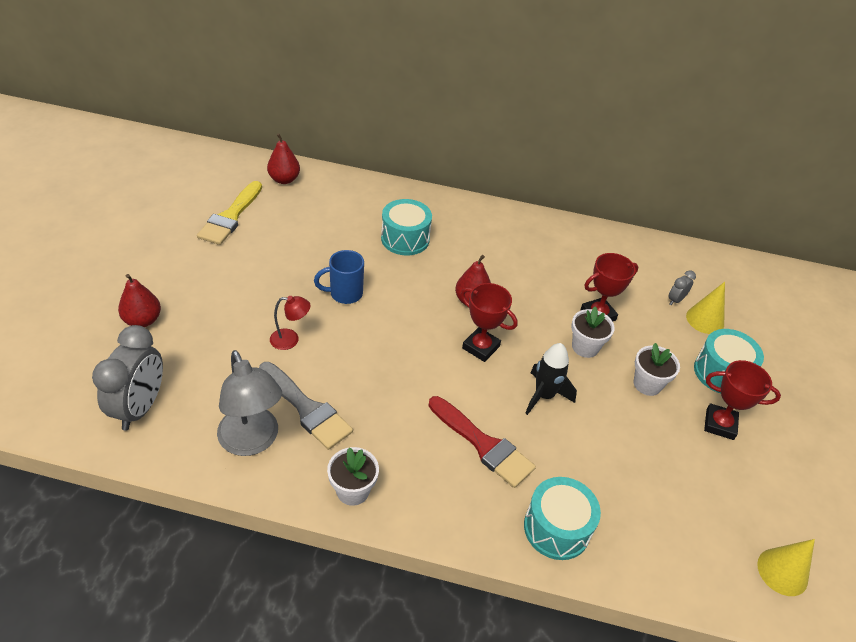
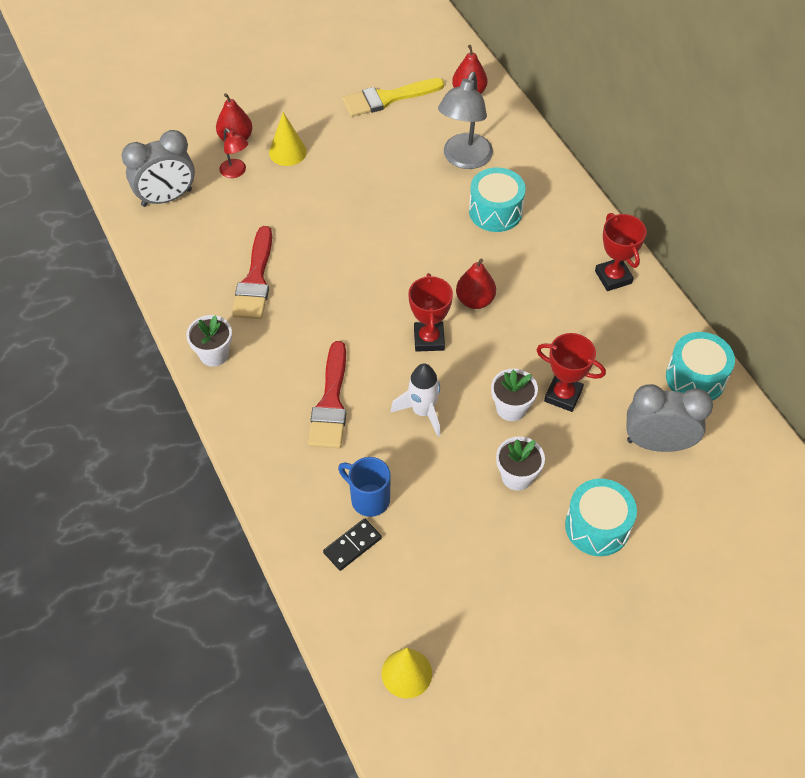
camera: 55 degrees right, 10 degrees up
grey lamp [217,350,282,456] -> grey lamp moved to [438,72,493,169]
grey brush [259,362,353,450] -> red brush [232,226,272,319]
red lamp [270,296,310,350] -> red lamp moved to [219,128,248,178]
blue mug [314,250,364,304] -> blue mug moved to [338,457,391,517]
turquoise drum [524,477,601,560] -> turquoise drum moved to [666,332,735,401]
black rocket [525,343,577,415] -> white rocket [391,364,440,437]
grey clock [668,271,696,305] -> grey clock [627,384,713,452], size x2.21
yellow cone [686,282,725,334] -> yellow cone moved to [269,112,307,166]
red trophy [704,360,781,440] -> red trophy moved to [595,213,647,291]
none -> black domino [323,518,382,571]

